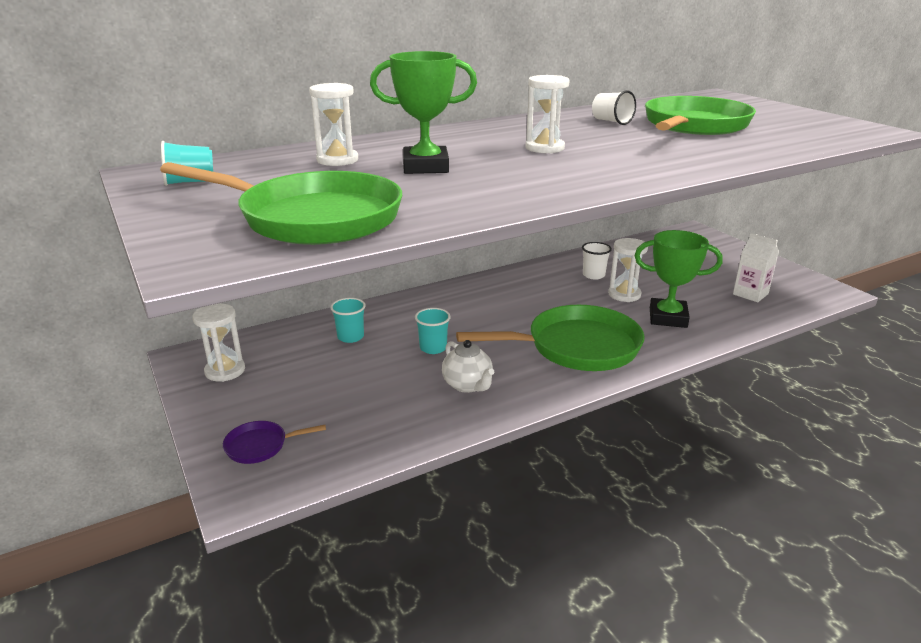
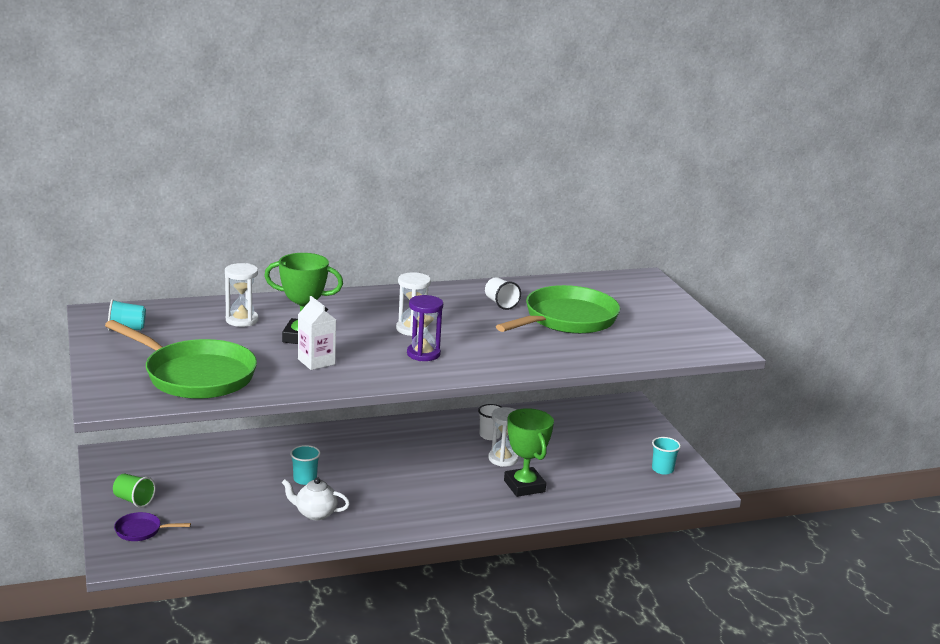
camera: 10 degrees right, 5 degrees down
white hourglass [192,304,245,382] -> none
turquoise cup [330,298,366,343] -> turquoise cup moved to [652,437,681,475]
white teapot [442,340,494,393] -> white teapot turned 120 degrees clockwise [282,478,350,520]
green pan [456,305,645,371] -> none
green trophy [635,230,723,328] -> green trophy turned 45 degrees clockwise [504,408,554,497]
white carton [733,233,779,302] -> white carton moved to [298,296,336,370]
none -> green cup [113,474,156,508]
none -> purple hourglass [407,295,443,361]

